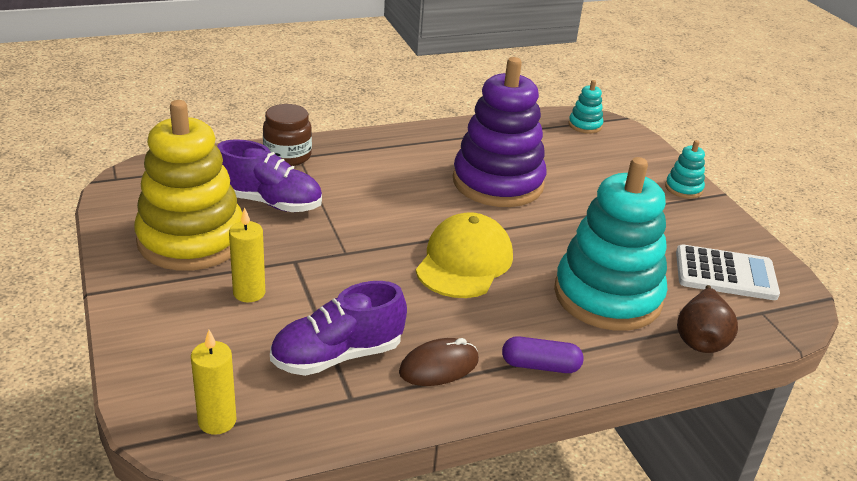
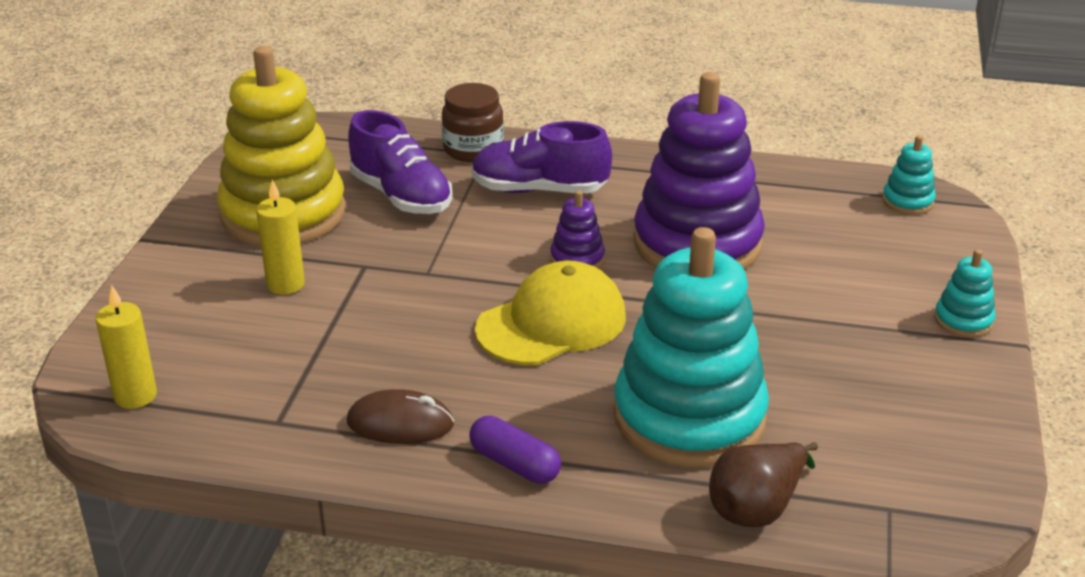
camera: 35 degrees right, 0 degrees up
purple shoe [270,281,407,376] -> purple shoe moved to [472,121,612,193]
white calculator [676,244,780,300] -> none
none -> purple stacking toy [550,190,605,268]

